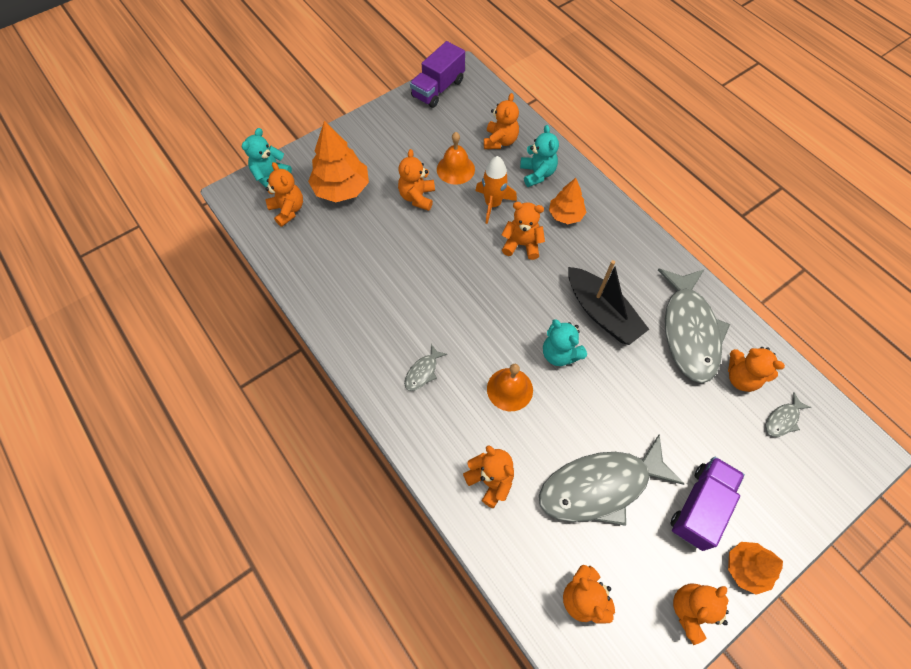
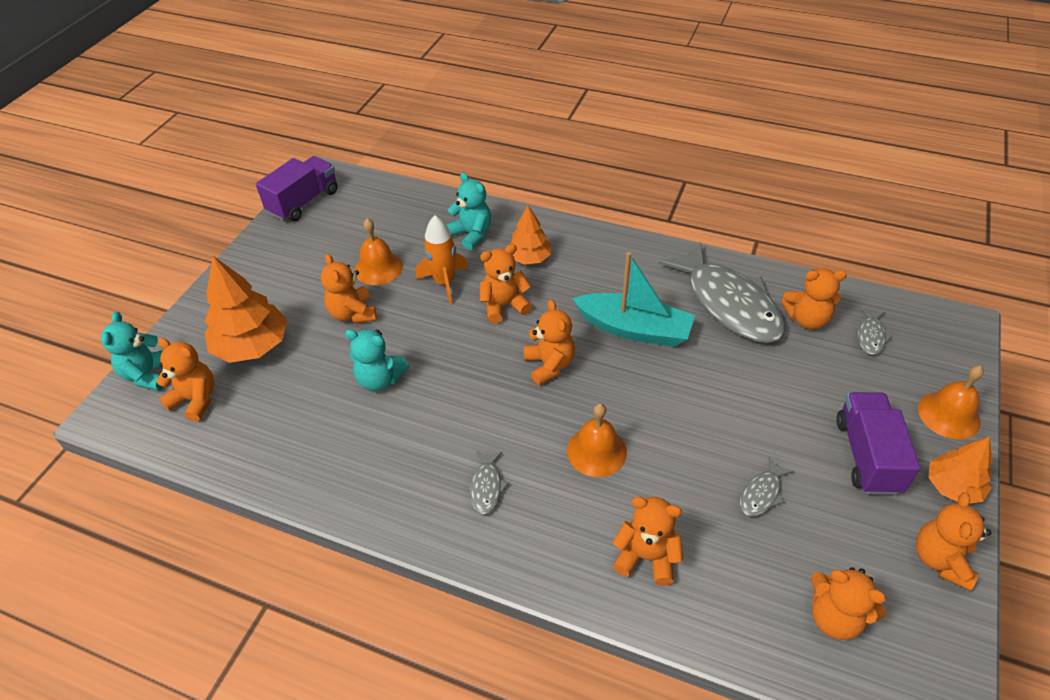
camera: 30 degrees left, 15 degrees down
purple truck [410,41,465,108] -> purple truck turned 150 degrees counterclockwise [256,156,338,222]
orange teddy bear [484,93,519,149] -> orange teddy bear moved to [523,299,575,385]
grey fish [539,434,684,526] -> grey fish [740,457,794,517], size x0.41
turquoise teddy bear [543,319,587,366] -> turquoise teddy bear moved to [345,329,410,391]
black boat [568,260,649,345] -> turquoise boat [572,252,695,347]
none -> orange bell [918,365,984,439]

